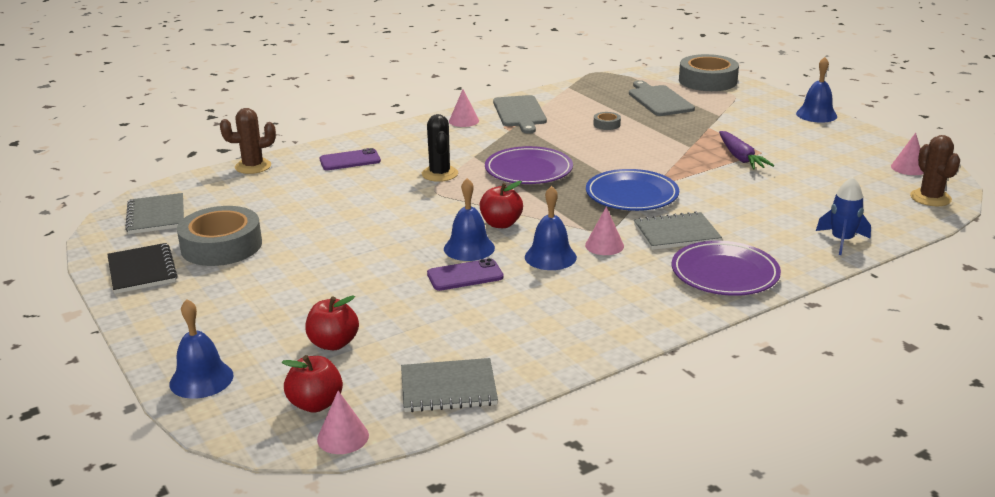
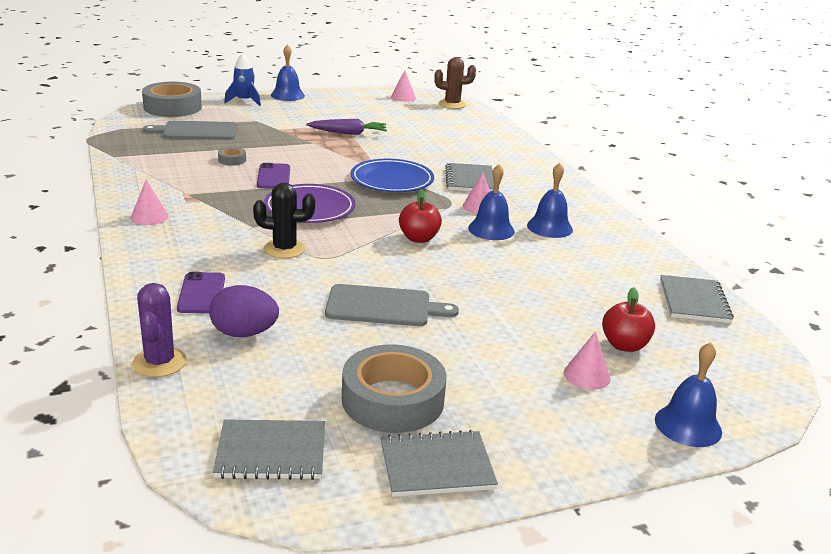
camera: 80 degrees left, 0 degrees up
black notebook [107,243,178,294] -> grey notebook [381,430,498,497]
brown cactus [220,108,276,174] -> purple cactus [132,283,186,377]
red apple [282,355,343,413] -> none
pink cone [317,391,369,454] -> pink cone moved to [564,331,611,390]
purple phone [427,258,504,291] -> purple phone moved to [257,163,290,189]
blue bell [444,178,495,261] -> blue bell moved to [527,163,573,238]
grey cutting board [493,95,547,134] -> grey cutting board moved to [325,284,459,326]
purple plate [672,241,781,296] -> none
blue rocket [816,177,871,255] -> blue rocket moved to [224,54,261,106]
none -> purple egg [209,285,279,337]

